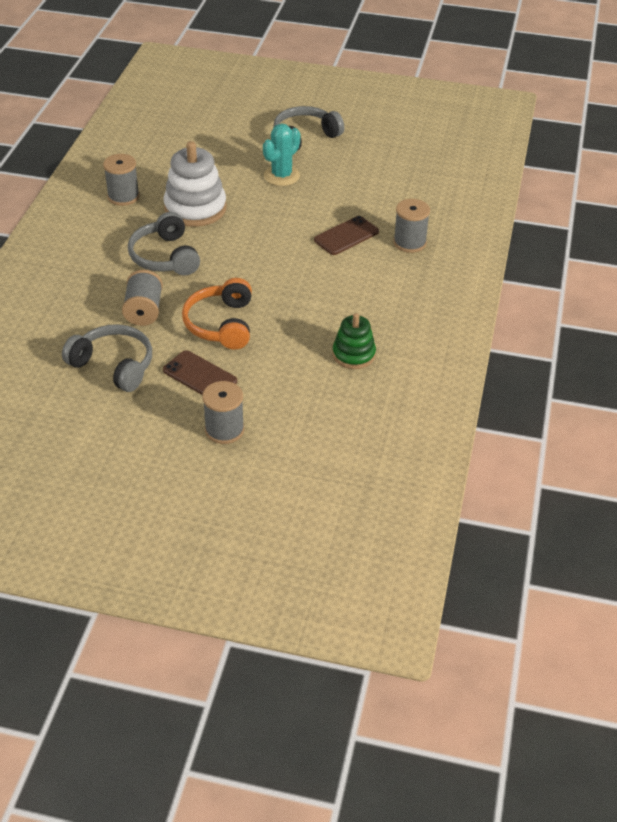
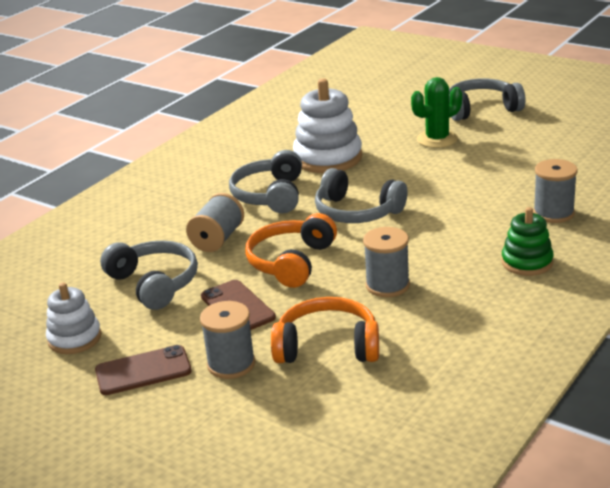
camera: 25 degrees right, 15 degrees down
grey spool [103,154,140,206] -> grey spool moved to [363,227,410,297]
turquoise cactus [263,124,300,186] -> green cactus [411,77,462,148]
brown phone [314,216,379,255] -> brown phone moved to [95,345,192,395]
green stacking toy [332,313,376,369] -> green stacking toy moved to [501,207,554,276]
none -> white stacking toy [46,282,101,354]
none -> orange headphones [271,297,379,363]
none -> grey headphones [315,168,408,223]

